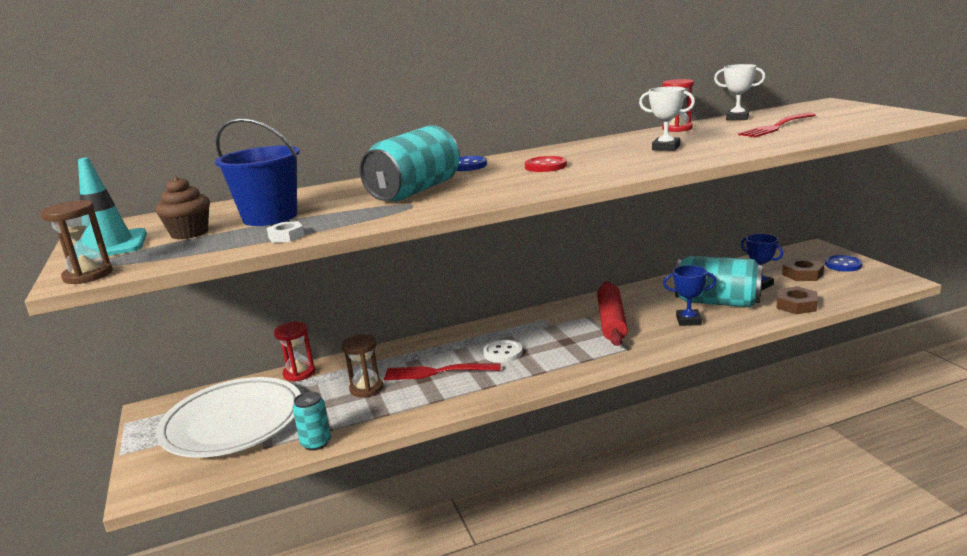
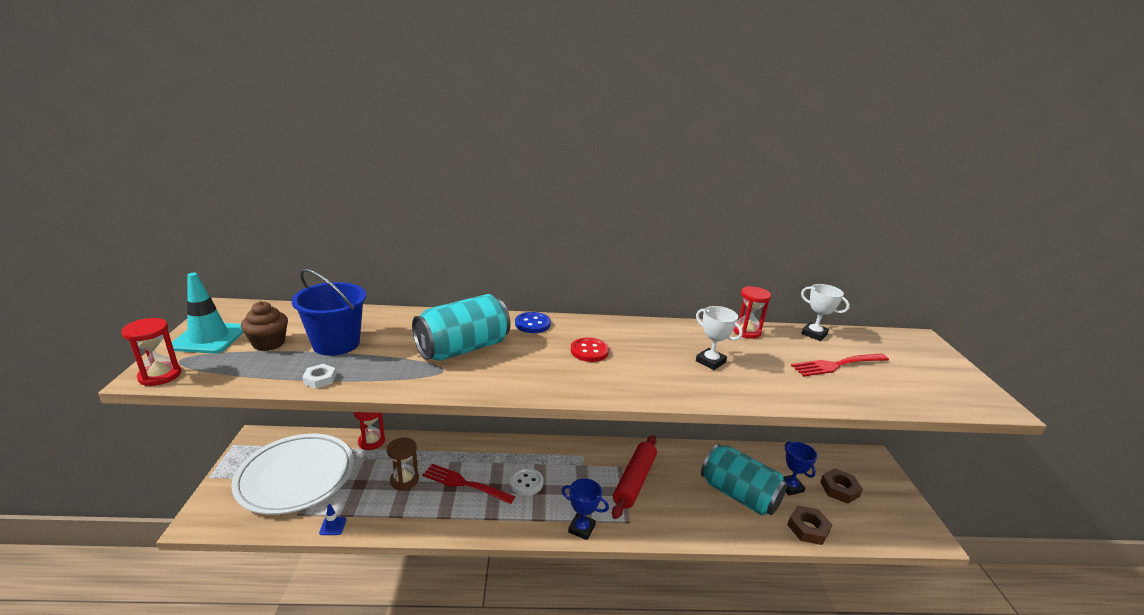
camera: 15 degrees right, 5 degrees up
brown hourglass [41,200,113,284] -> red hourglass [121,318,181,386]
turquoise can [292,392,331,451] -> blue traffic cone [319,504,347,535]
blue trophy [663,265,716,326] -> blue trophy moved to [562,478,609,540]
blue button [825,255,862,272] -> none

